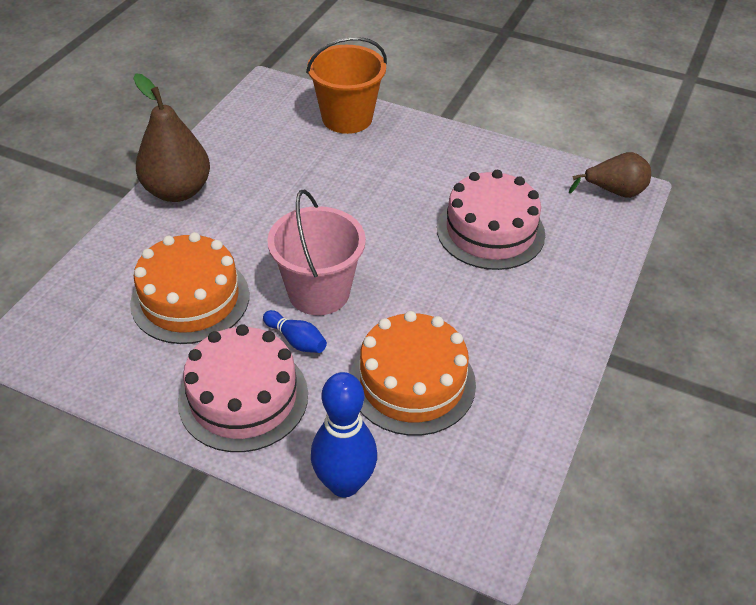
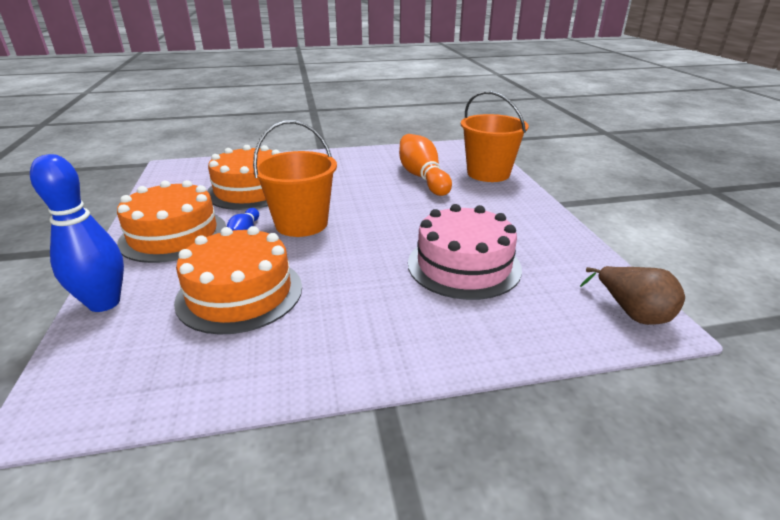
camera: 55 degrees right, 15 degrees down
brown pear [133,73,210,202] -> none
pink cake [178,324,308,452] -> orange cake [117,180,227,263]
pink bucket [267,189,366,315] -> orange bucket [253,120,337,237]
none -> orange bowling pin [399,134,452,196]

